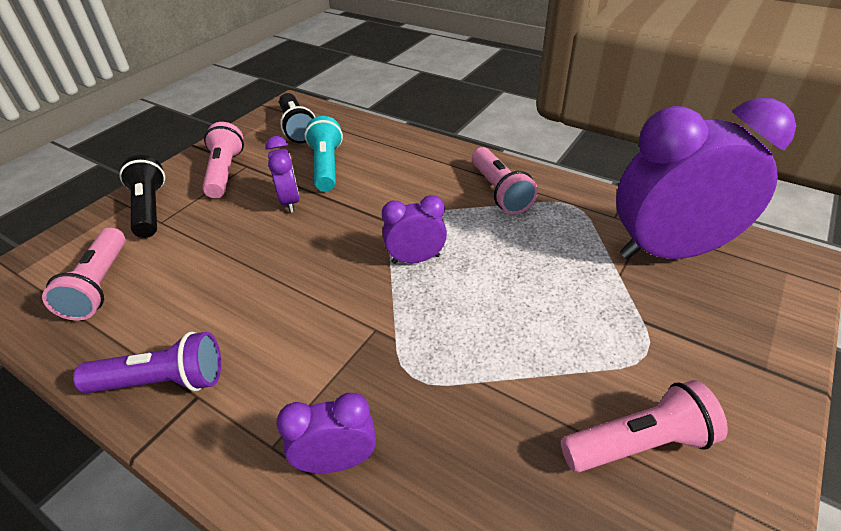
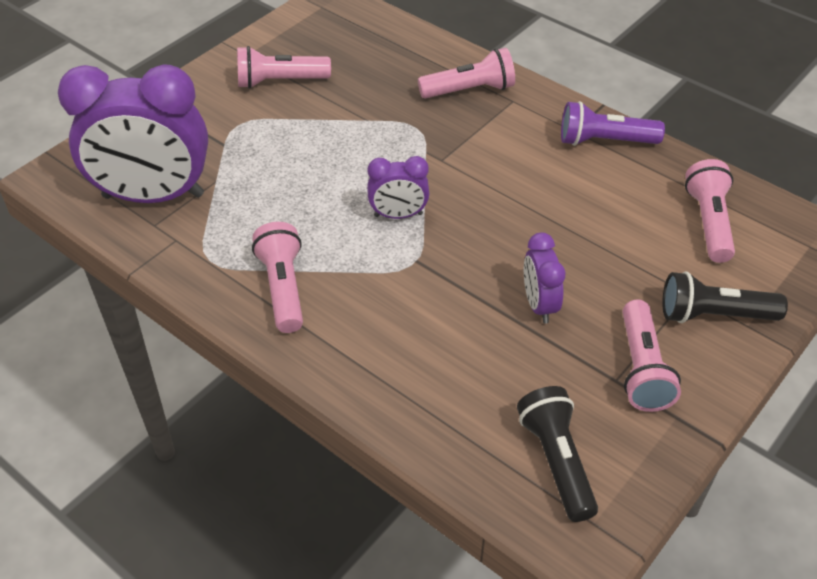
camera: 175 degrees left, 5 degrees up
black flashlight [119,155,165,238] -> black flashlight turned 105 degrees clockwise [662,271,788,323]
purple clock [276,393,376,473] -> pink flashlight [418,48,515,99]
turquoise flashlight [305,116,343,192] -> none

